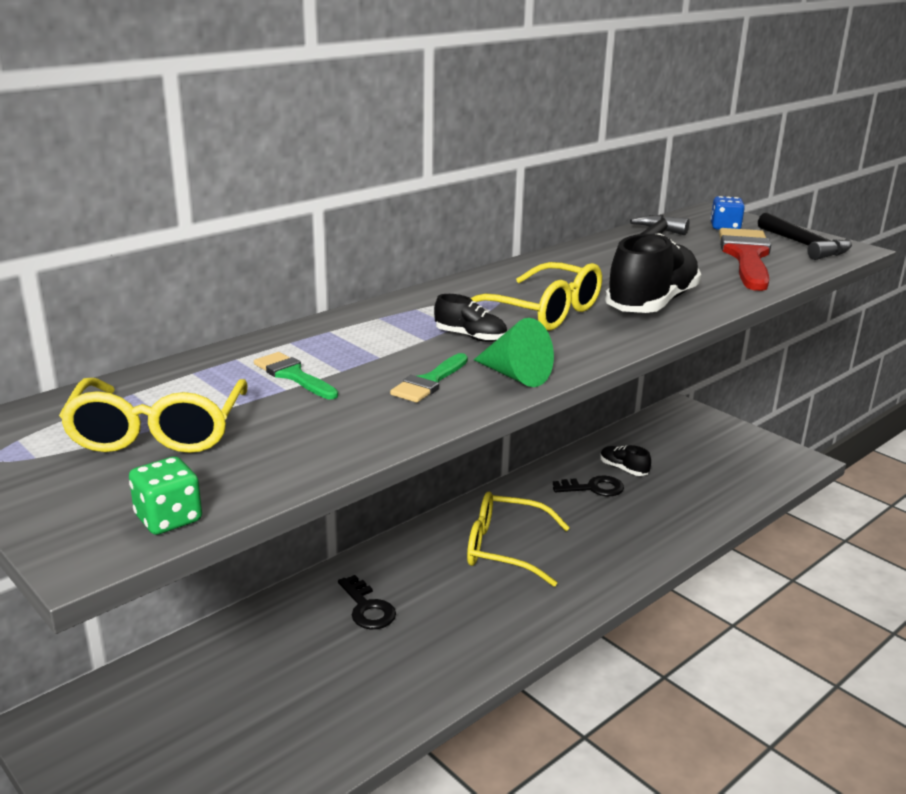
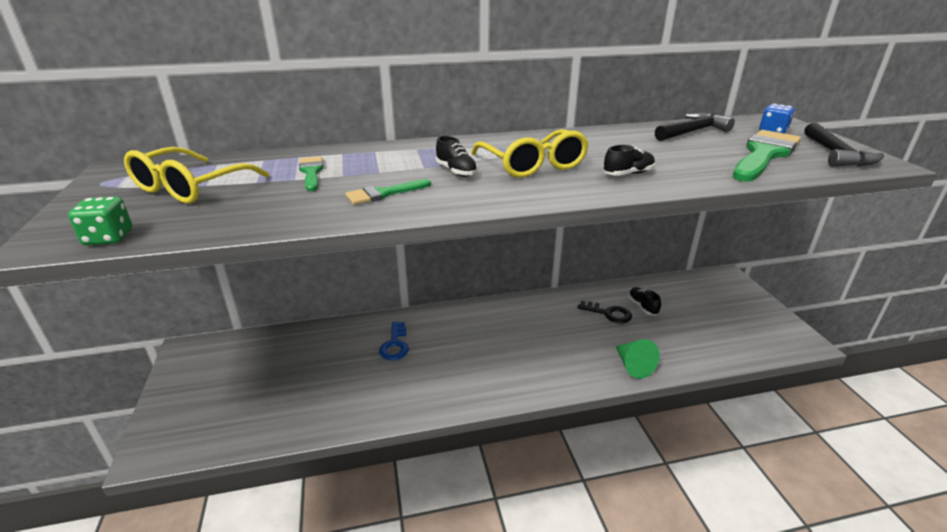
camera: 30 degrees right, 5 degrees up
black key [338,575,396,630] -> blue key [379,322,409,360]
yellow glasses [467,492,570,587] -> none
green cone [474,318,554,387] -> green cone moved to [616,339,660,379]
black shoe [605,233,701,313] -> black shoe [603,145,655,176], size x0.48
red brush [719,228,771,291] -> green brush [733,130,801,181]

